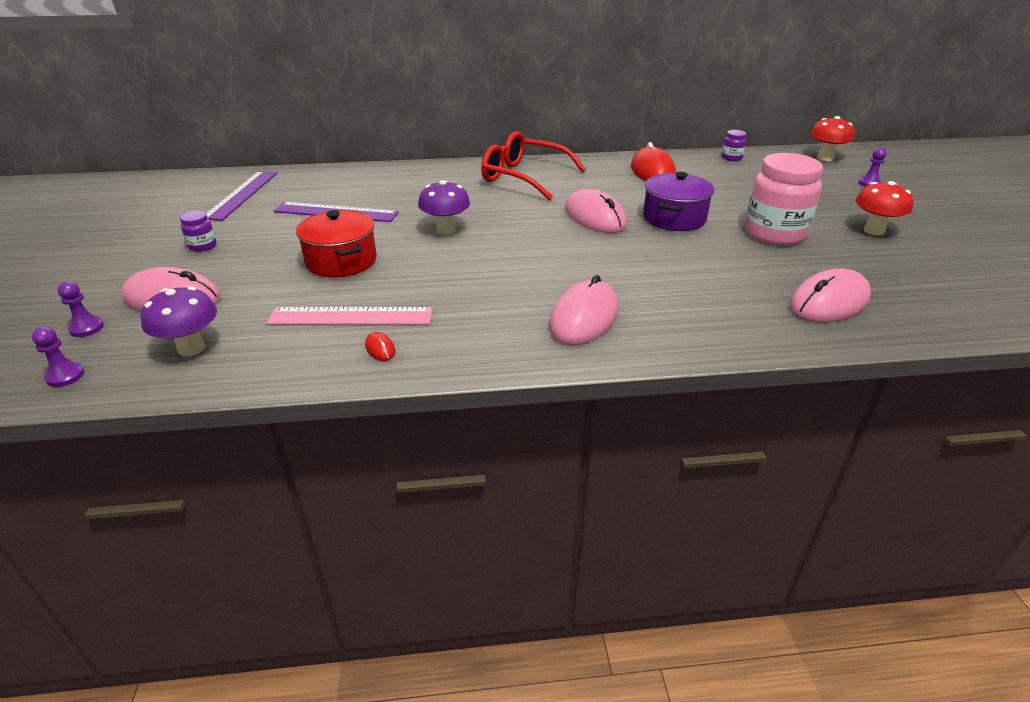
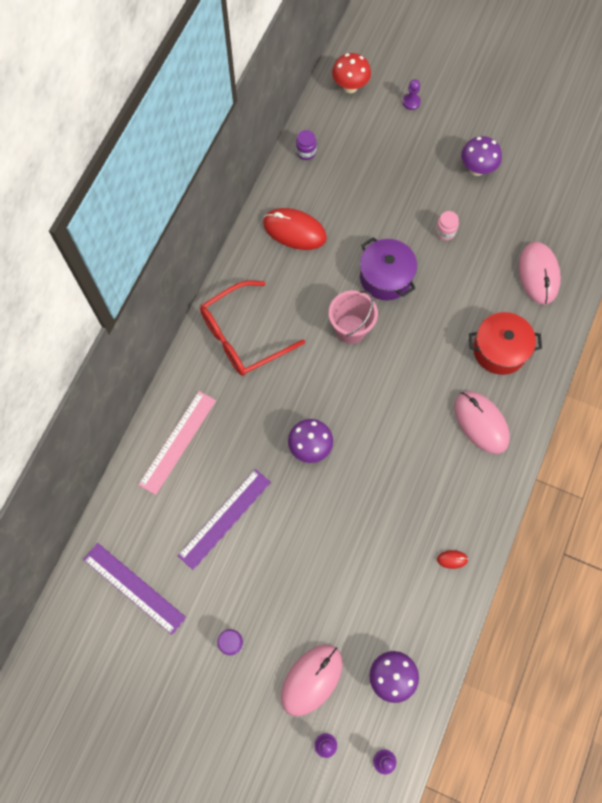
camera: 60 degrees left, 35 degrees up
pink ruler [266,307,433,325] -> pink ruler moved to [138,391,216,495]
red pot [296,210,377,277] -> red pot moved to [469,312,542,375]
pink mouse [565,189,627,233] -> pink bucket [329,290,378,344]
pink jar [745,153,823,245] -> pink jar [435,211,459,241], size x0.44
red mushroom [855,181,914,236] -> purple mushroom [461,136,502,176]

